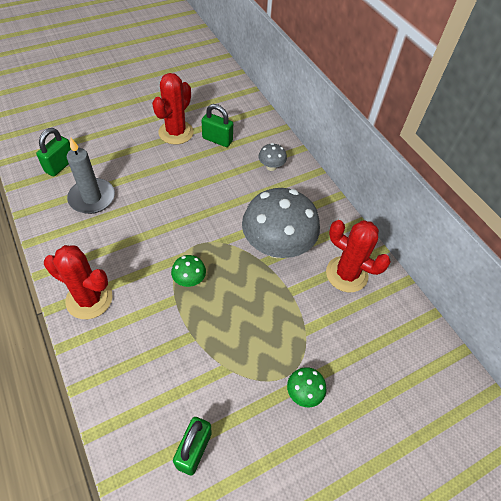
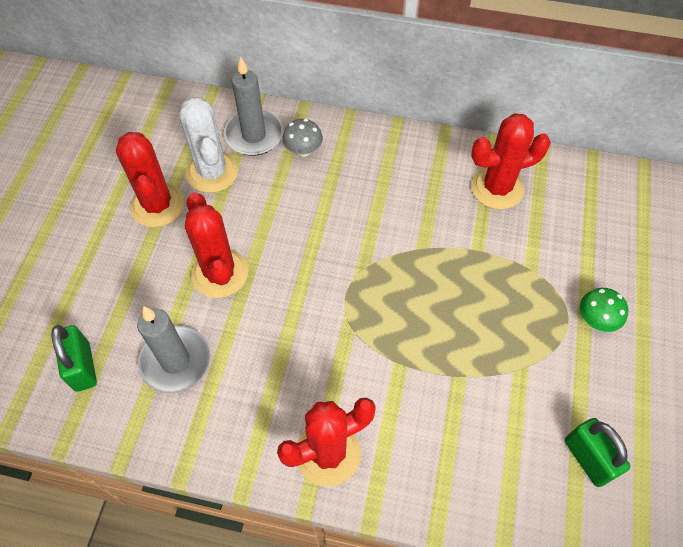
camera: 45 degrees left, 5 degrees up
green mushroom [171,255,206,287] -> none
green padlock [201,104,233,147] -> white cactus [179,97,238,193]
grey mushroom [242,188,320,258] -> none
none -> red cactus [185,193,249,298]
none -> grey candle [224,57,283,156]

